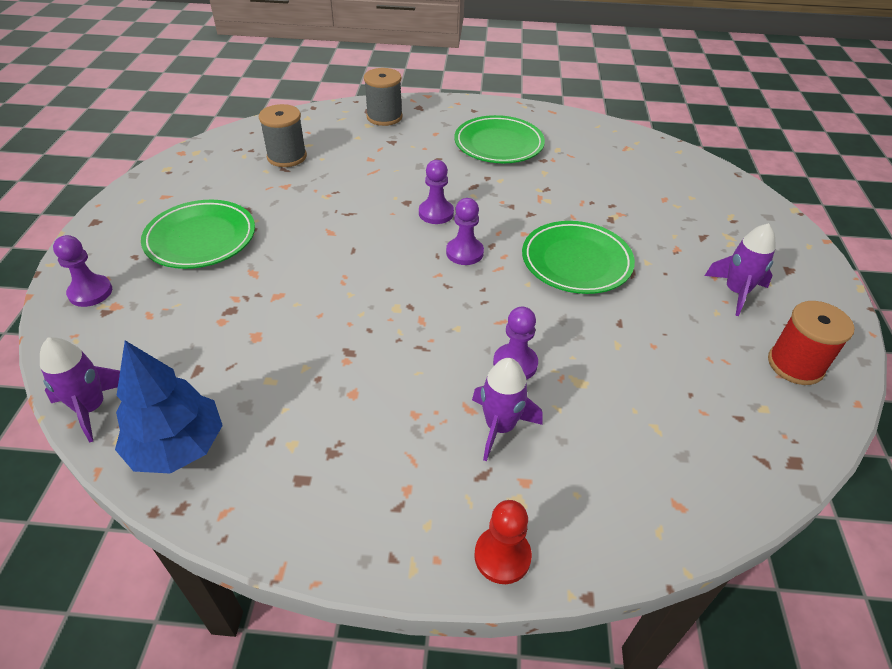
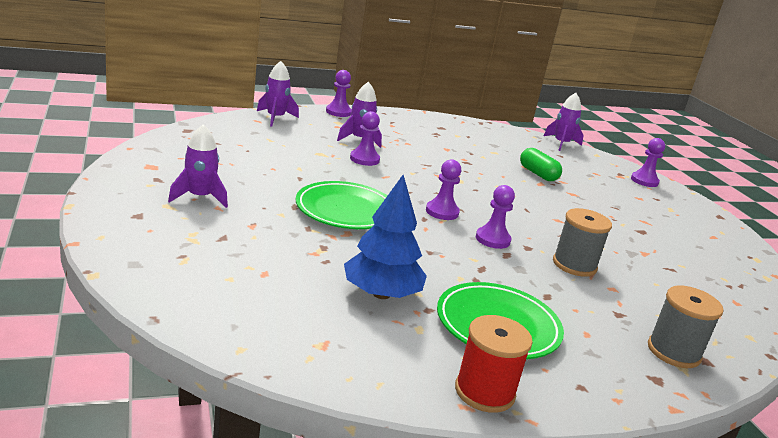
camera: 155 degrees right, 20 degrees down
blue tree [115,341,223,474] -> blue tree moved to [344,175,427,299]
green plate [141,200,255,269] -> none
grey spool [259,104,307,167] -> grey spool moved to [553,208,612,277]
red pawn [475,500,532,584] -> purple pawn [326,70,352,117]
red spool [768,301,854,385] -> red spool moved to [455,315,533,413]
none -> purple rocket [257,61,299,127]
none -> green capsule [520,148,562,181]

